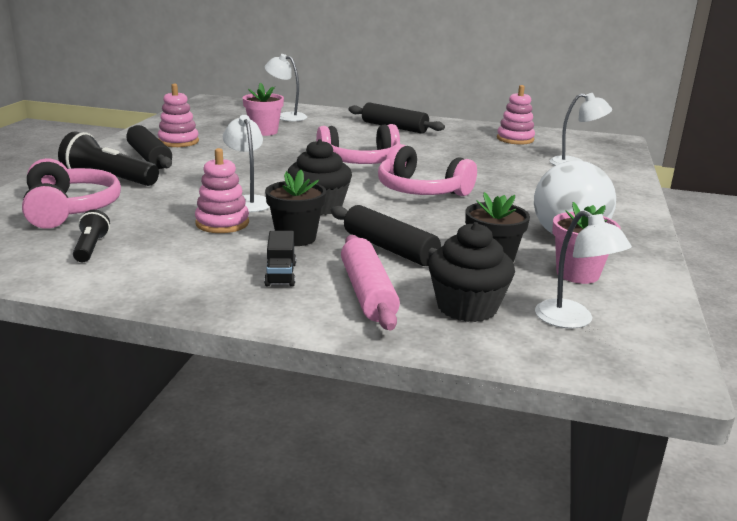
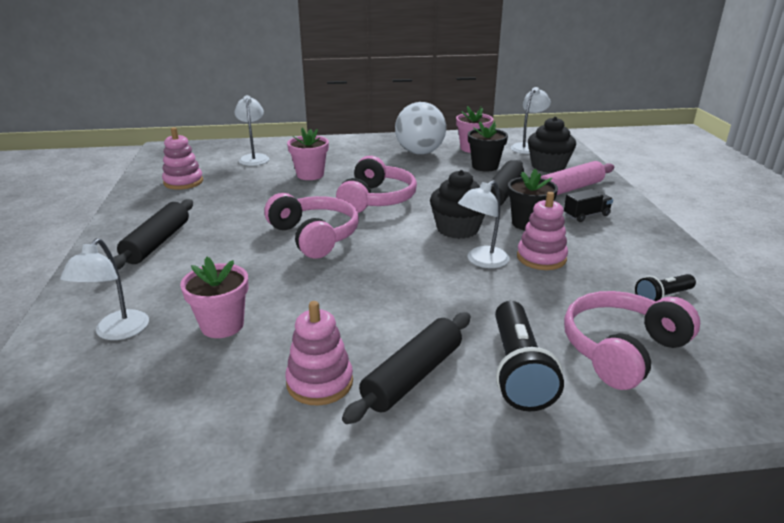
camera: 110 degrees left, 5 degrees up
none -> pink flower pot [287,128,329,180]

